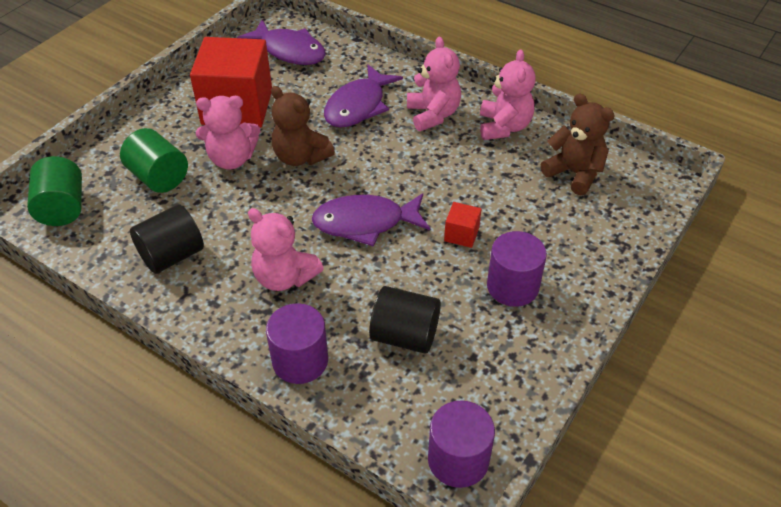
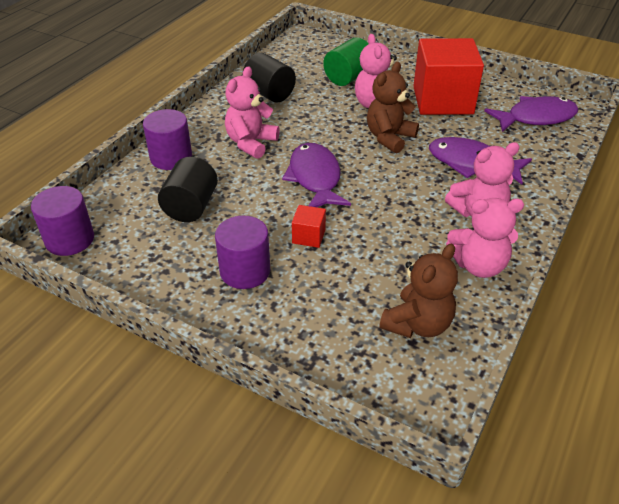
camera: 85 degrees right, 5 degrees down
green cylinder [27,156,82,226] -> none
purple fish [237,19,326,65] -> purple fish turned 135 degrees counterclockwise [484,96,578,132]

